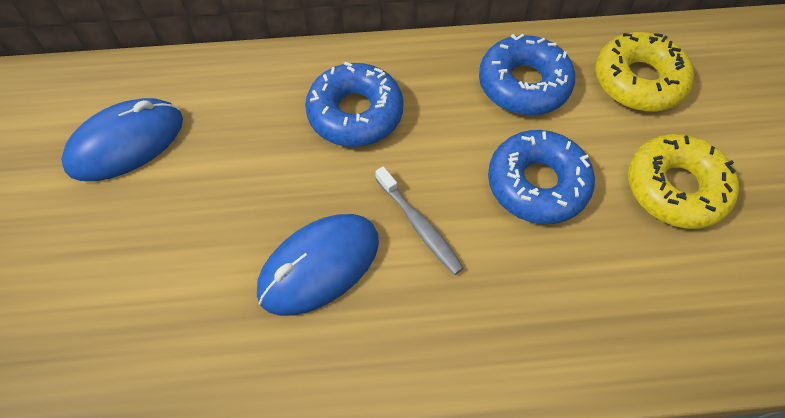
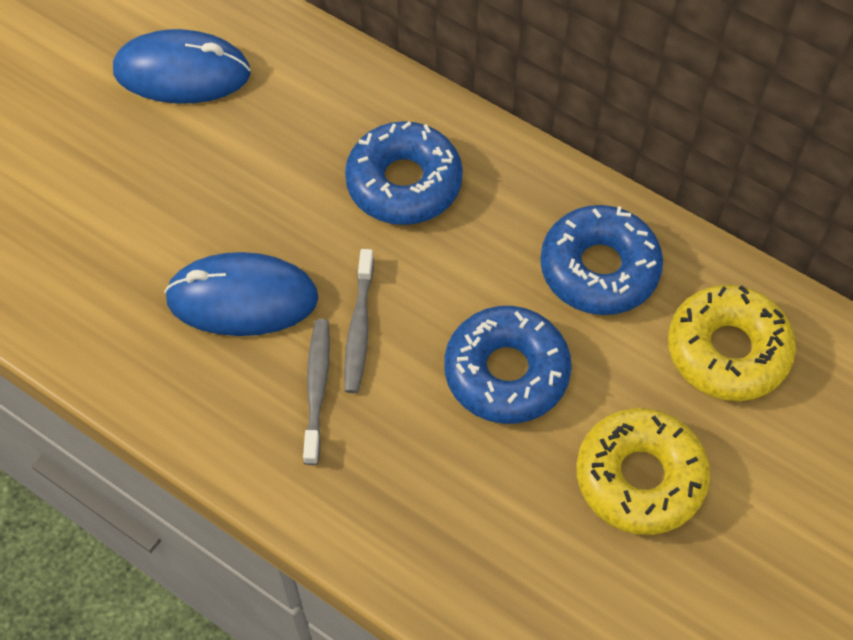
camera: 40 degrees right, 0 degrees up
none -> grey toothbrush [303,319,330,465]

